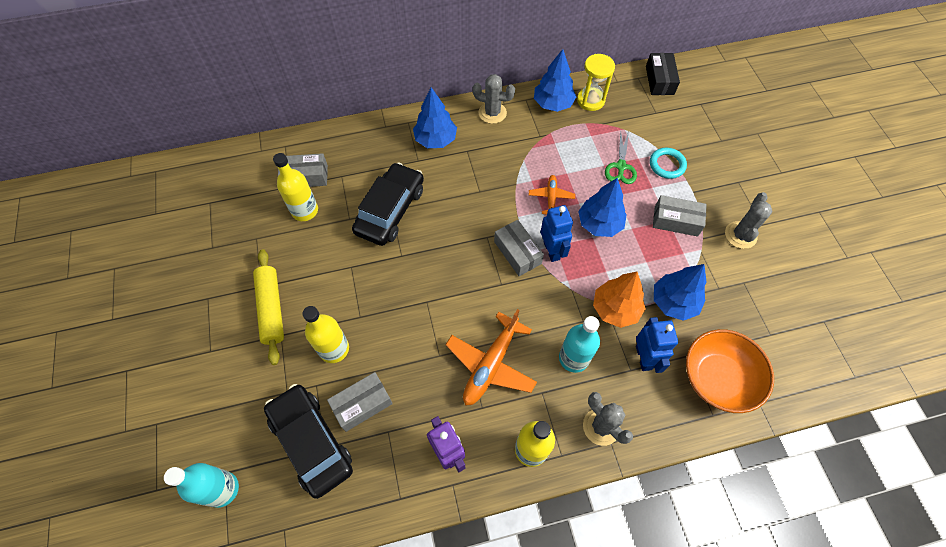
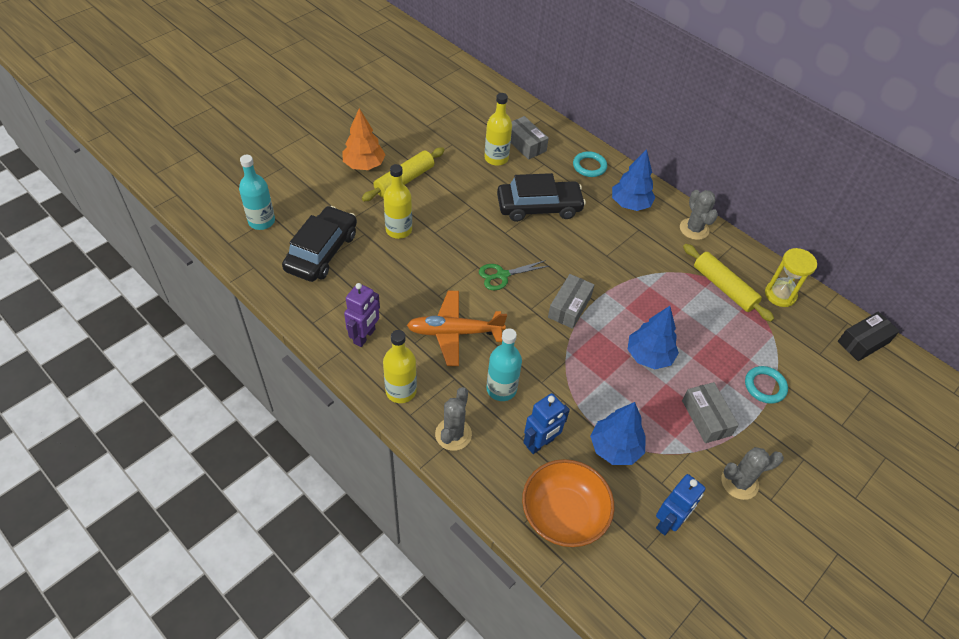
camera: 55 degrees right, 10 degrees down
grey box [327,372,393,432] -> none
orange plane [529,175,575,214] -> none
blue tree [534,49,576,112] -> none
blue robot [540,205,573,262] -> blue robot moved to [656,474,705,535]
orange tree [593,272,646,328] -> orange tree moved to [342,108,386,170]
green scissors [605,130,637,184] -> green scissors moved to [479,260,549,290]
none -> turquoise ring [573,151,607,177]
none -> yellow rolling pin [683,244,774,322]

